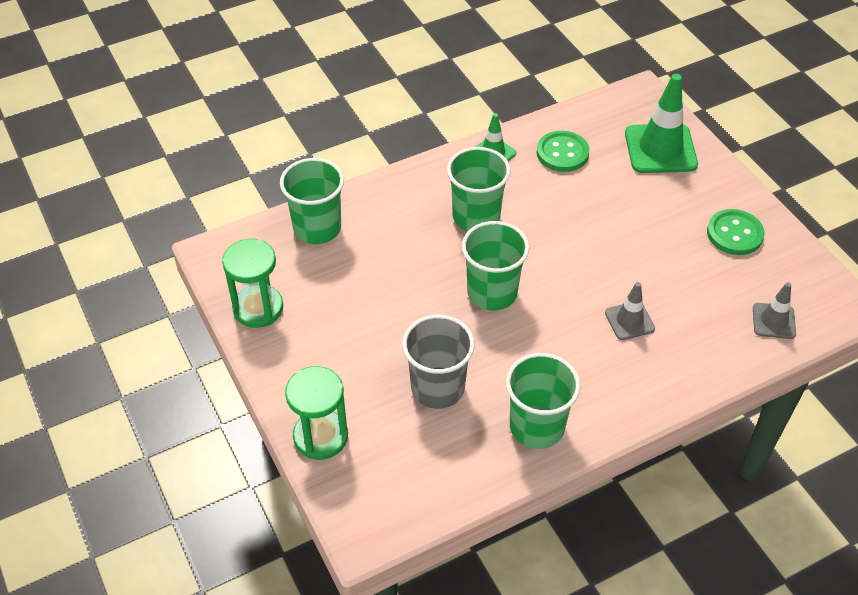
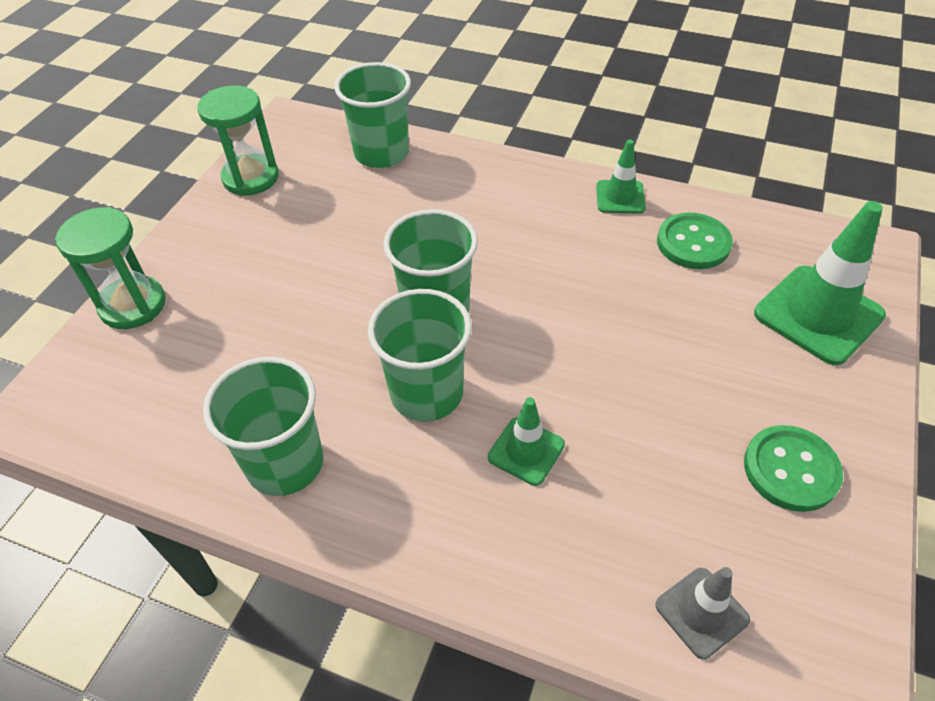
camera: 50 degrees right, 0 degrees up
grey cup [402,315,475,409] -> none
green cup [447,147,511,231] -> green cup moved to [368,289,472,422]
grey traffic cone [605,282,655,340] -> green traffic cone [488,397,565,486]

